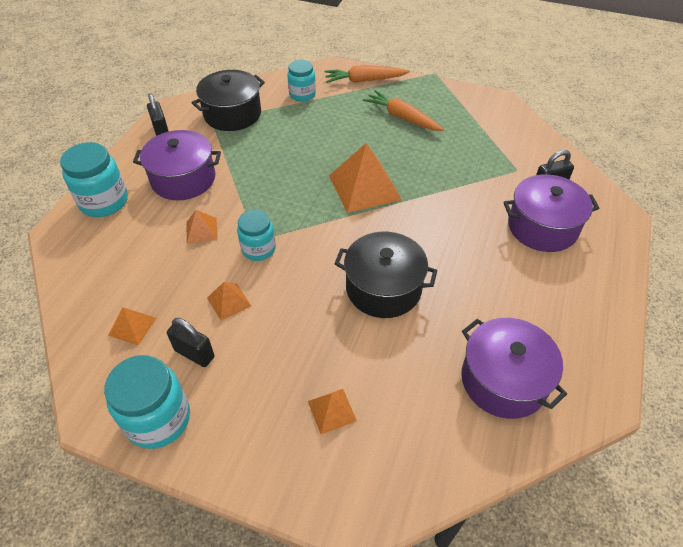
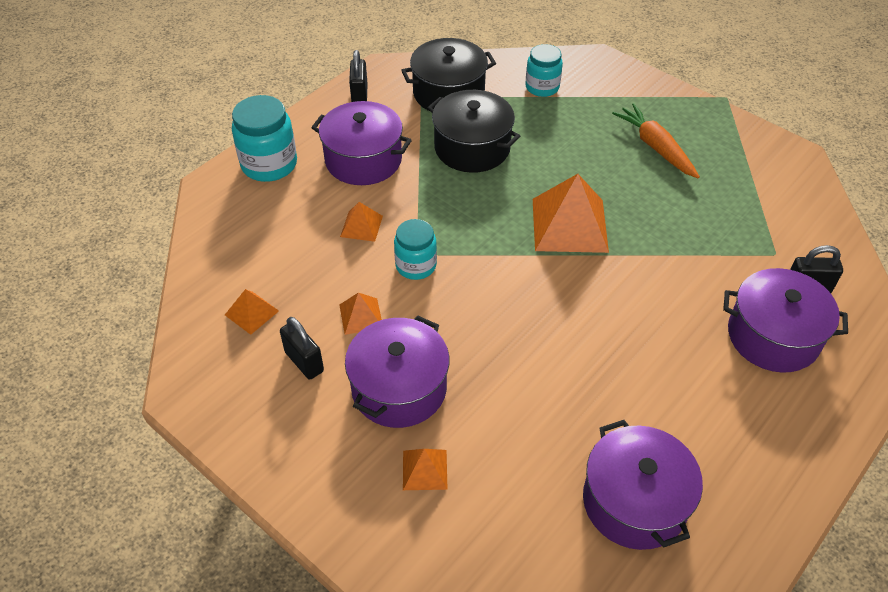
camera: 20 degrees right, 0 degrees up
turquoise jar [104,355,190,449] -> none
orange carrot [324,65,410,83] -> none
black pot [334,232,437,318] -> black pot moved to [428,90,520,173]
none -> purple pot [345,315,449,428]

